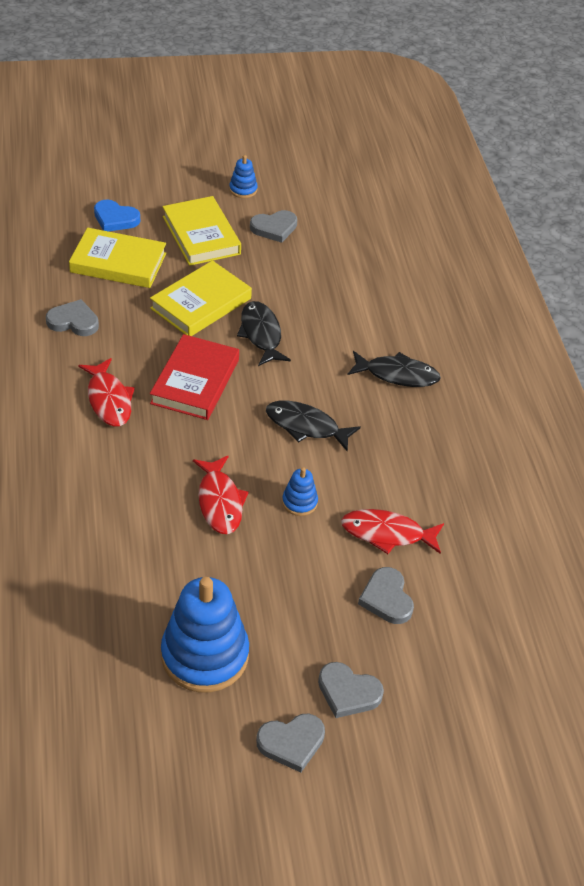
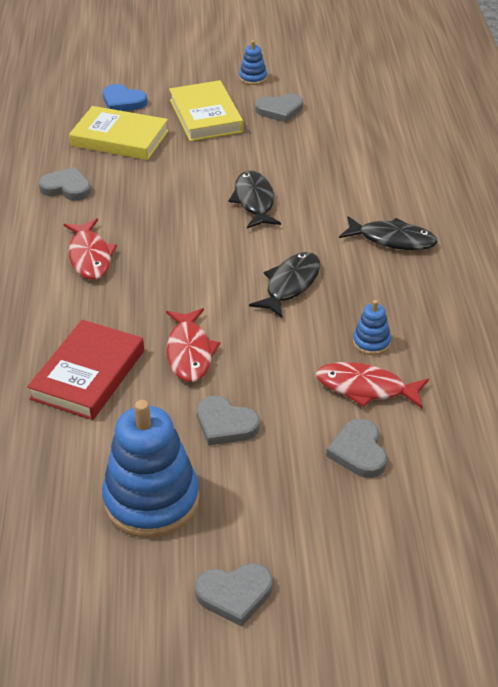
camera: 10 degrees right, 5 degrees down
yellow book [150,260,252,336] -> none
red book [150,334,239,420] -> red book moved to [27,320,144,420]
black fish [266,401,361,451] -> black fish turned 90 degrees clockwise [249,252,320,318]
blue stacking toy [282,467,318,516] -> blue stacking toy moved to [353,300,391,355]
grey heart [318,662,384,718] -> grey heart moved to [197,396,260,446]

